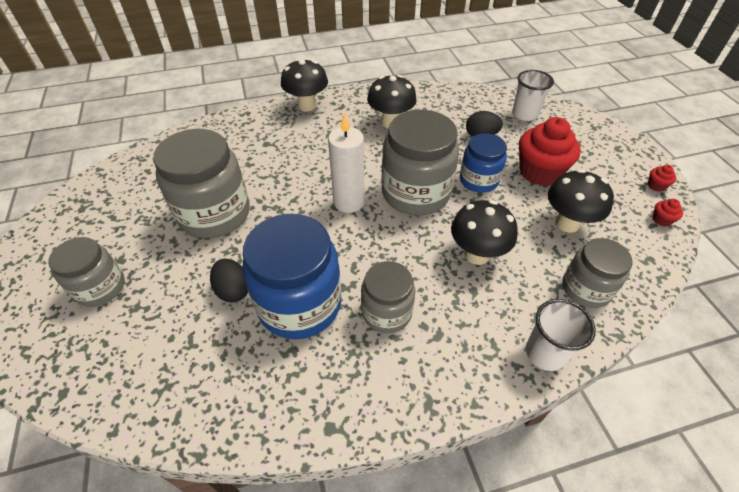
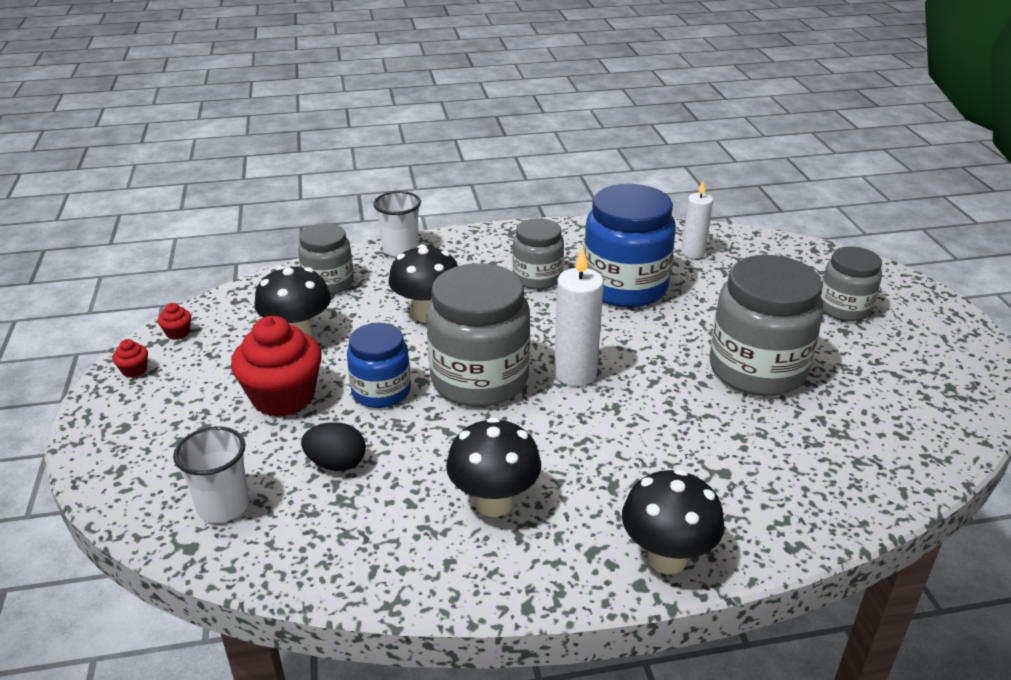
camera: 175 degrees left, 15 degrees down
black egg [210,259,248,302] -> none
none -> white candle [681,181,713,259]

